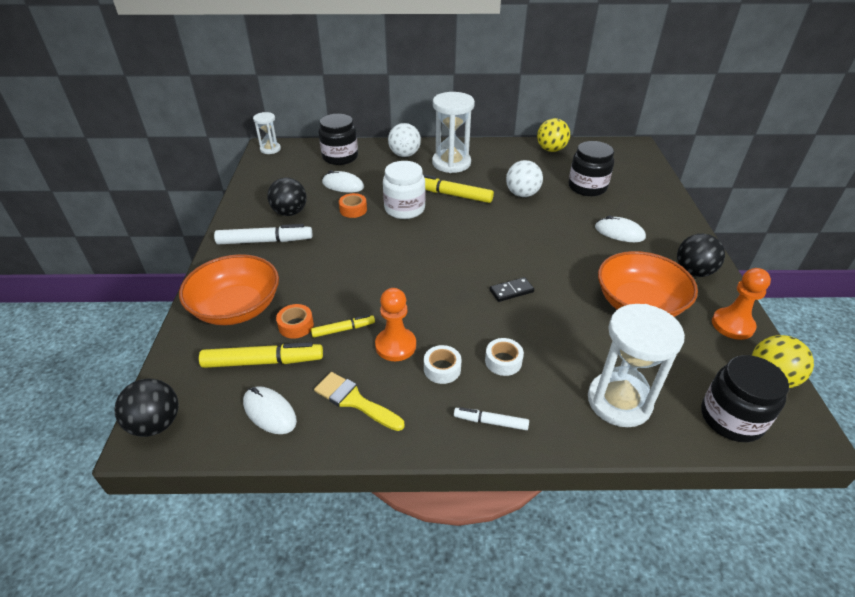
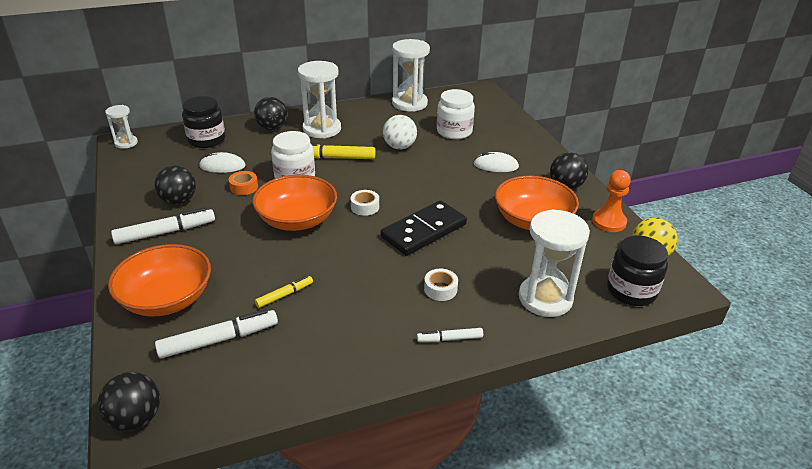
camera: 20 degrees left, 5 degrees down
yellow marker [199,342,323,368] -> white marker [155,309,278,358]
white mouse [243,386,297,434] -> none
orange tape [276,304,314,339] -> none
yellow brush [314,372,405,431] -> none
orange pawn [375,288,416,361] -> none
white ball [388,123,421,157] -> black ball [254,97,288,130]
white tape [424,345,462,384] -> white tape moved to [351,190,379,216]
black domino [490,277,534,302] -> black domino [381,200,467,256], size x2.19
yellow ball [537,118,570,152] -> white hourglass [392,39,430,112]
black jar [568,141,614,196] -> white jar [437,89,475,139]
none -> orange bowl [252,175,337,231]

